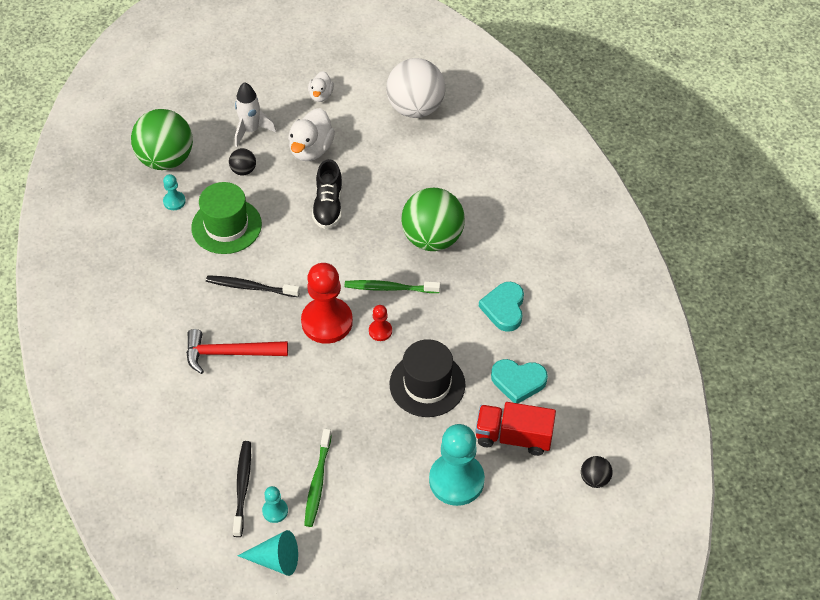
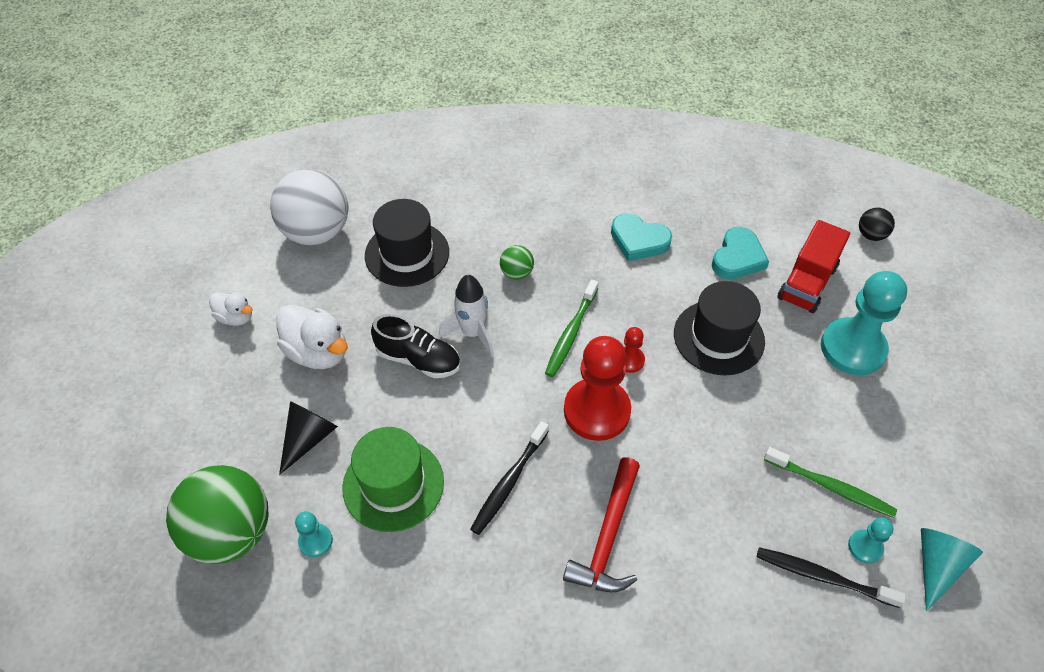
camera: 70 degrees left, 0 degrees up
black ball [229,148,256,175] -> black cone [279,401,338,475]
white rocket [235,82,276,147] -> white rocket moved to [439,275,494,357]
green ball [401,188,465,251] -> green ball [500,245,534,280], size x0.45
none -> black hat [365,199,449,287]

